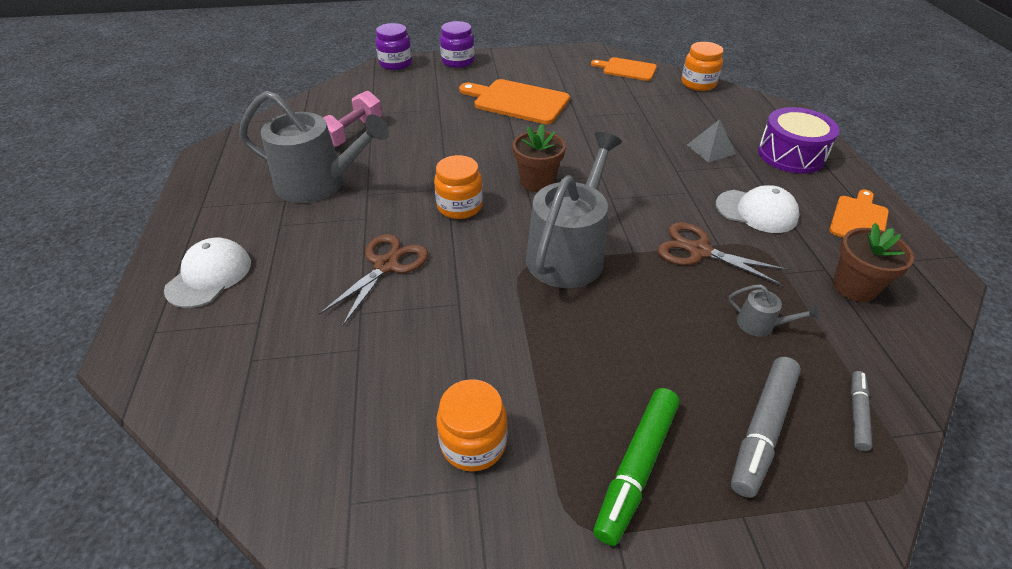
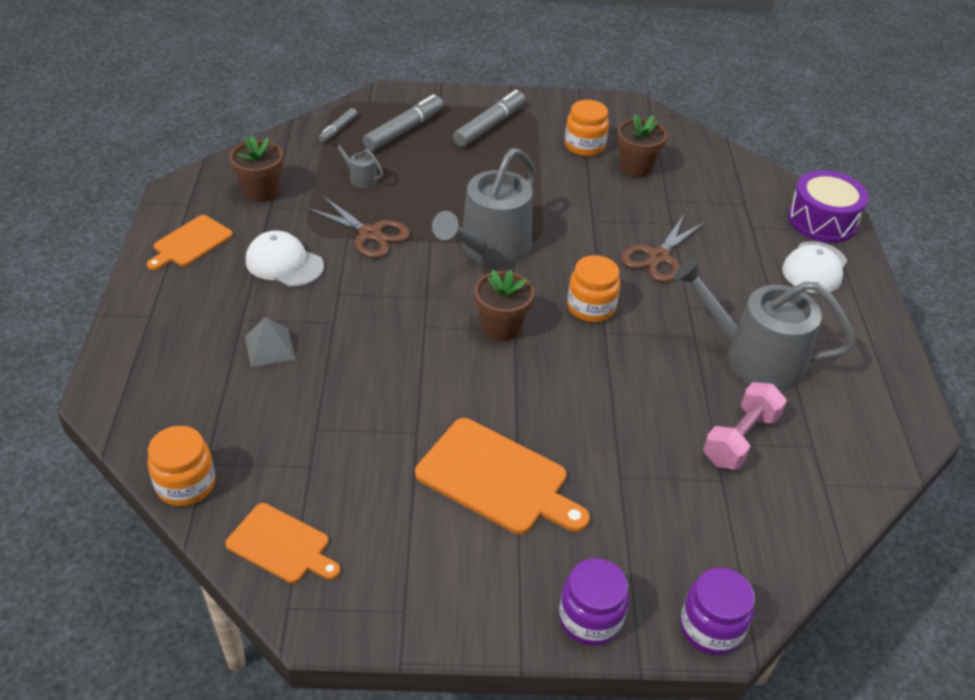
camera: 175 degrees left, 0 degrees up
green marker [593,388,679,546] -> grey marker [453,90,525,147]
purple drum [758,107,839,174] -> purple drum moved to [788,170,869,243]
none -> brown flower pot [617,114,667,177]

